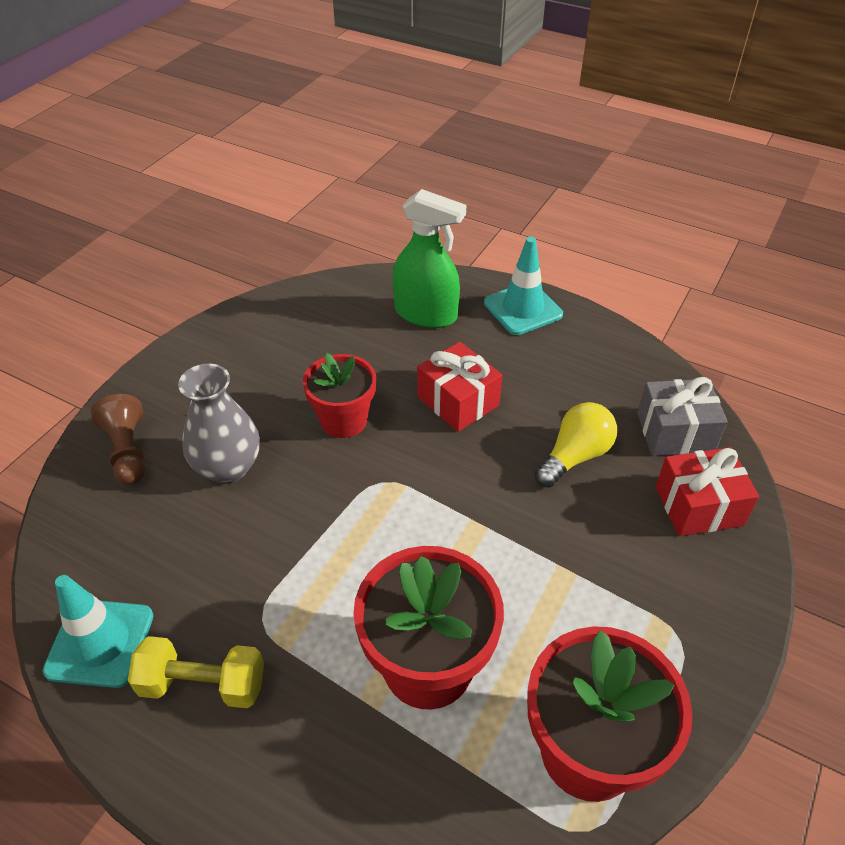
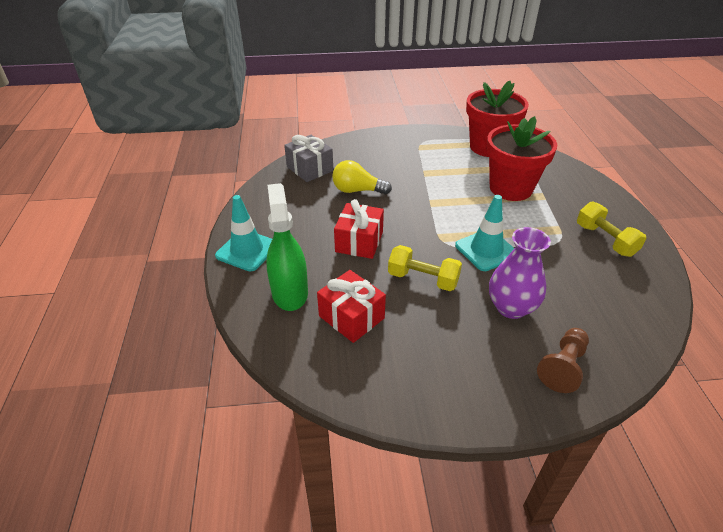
camera: 125 degrees left, 5 degrees down
turquoise traffic cone [43,575,153,688] -> turquoise traffic cone moved to [455,195,515,271]
grey vase [178,364,260,484] -> purple vase [489,227,551,319]
red flower pot [303,353,376,438] -> yellow dumbbell [388,245,462,291]
red gift [656,447,759,536] -> red gift moved to [317,270,386,343]

